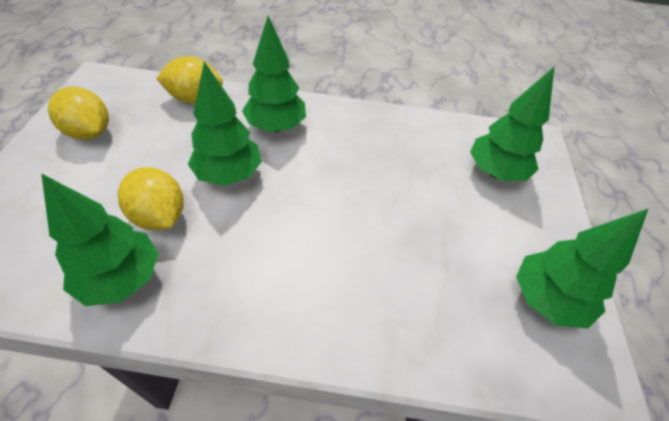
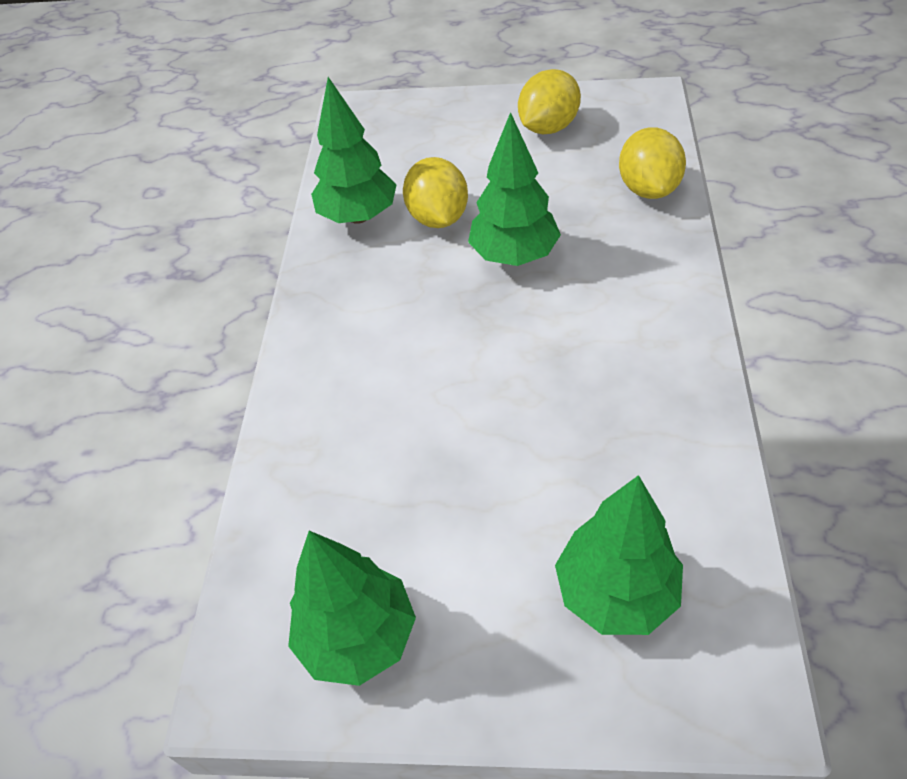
camera: 95 degrees right, 0 degrees up
yellow lemon [118,167,184,230] -> yellow lemon turned 60 degrees counterclockwise [403,157,468,228]
green tree [242,16,306,132] -> none

